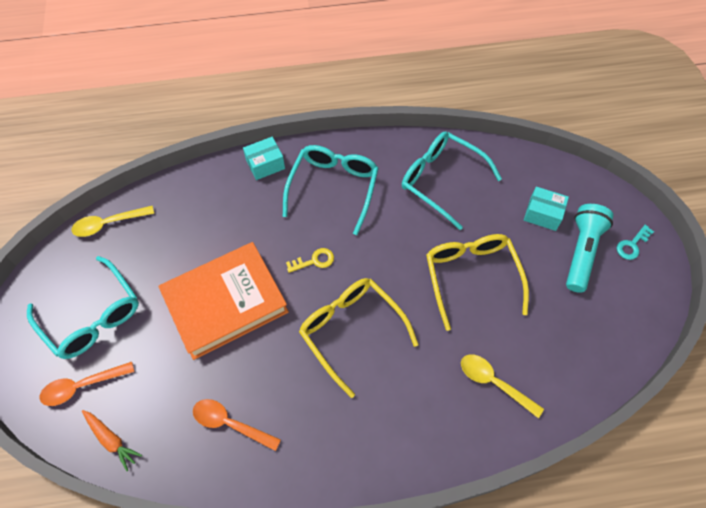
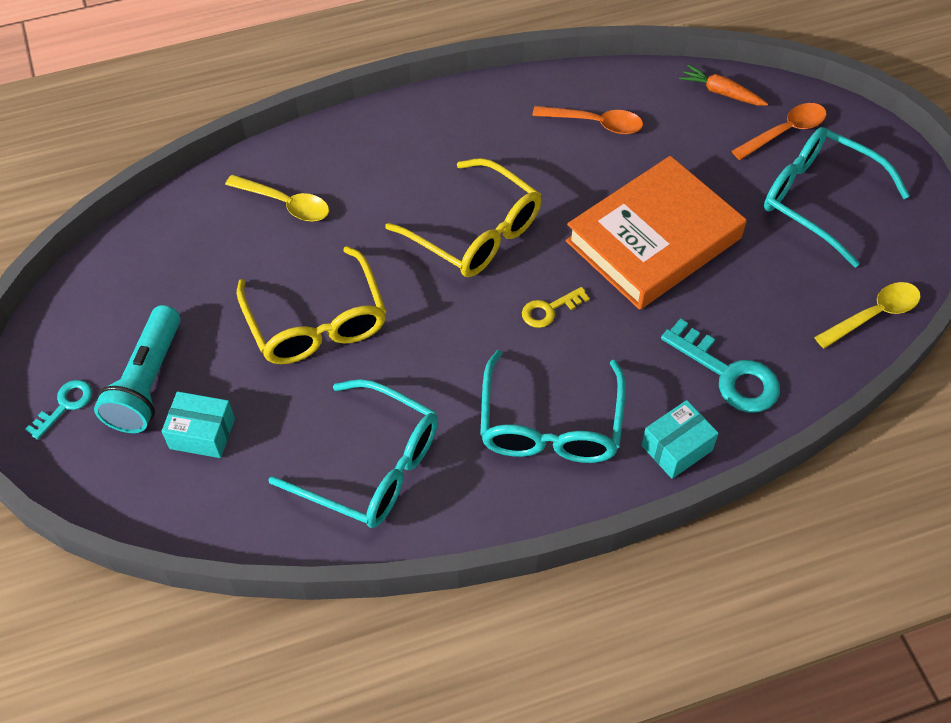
camera: 170 degrees right, 5 degrees down
none -> turquoise key [661,319,780,413]

